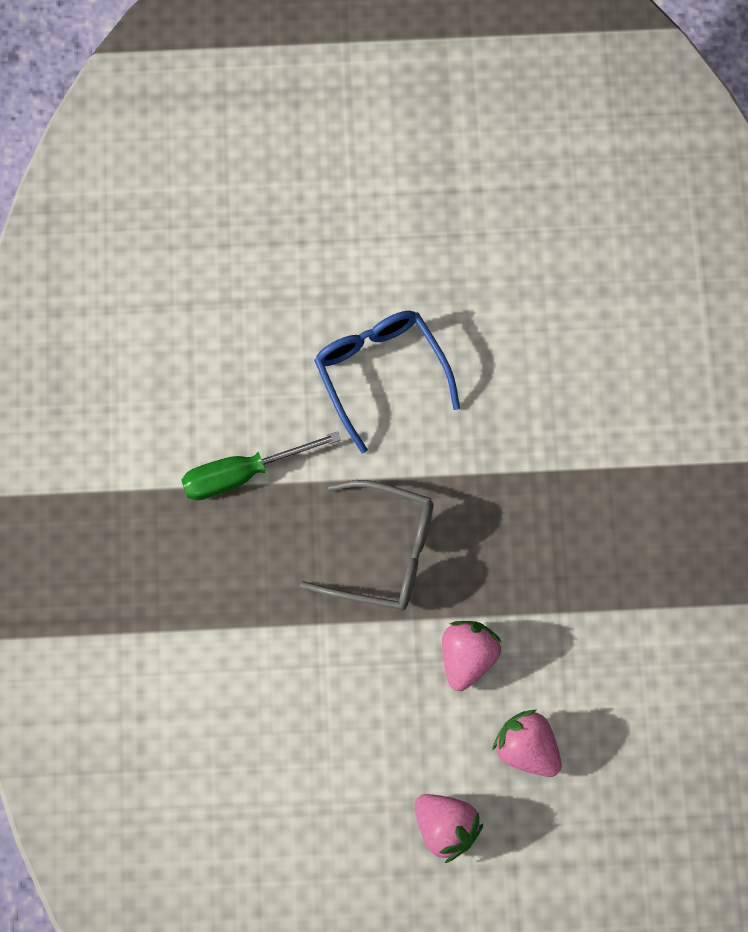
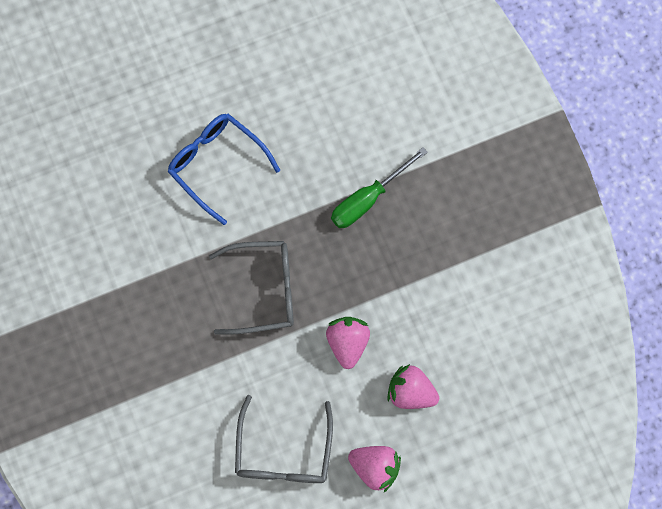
camera: 20 degrees left, 5 degrees up
green screwdriver [182,431,341,500] -> green screwdriver moved to [331,147,428,228]
none -> grey glasses [235,395,333,483]

